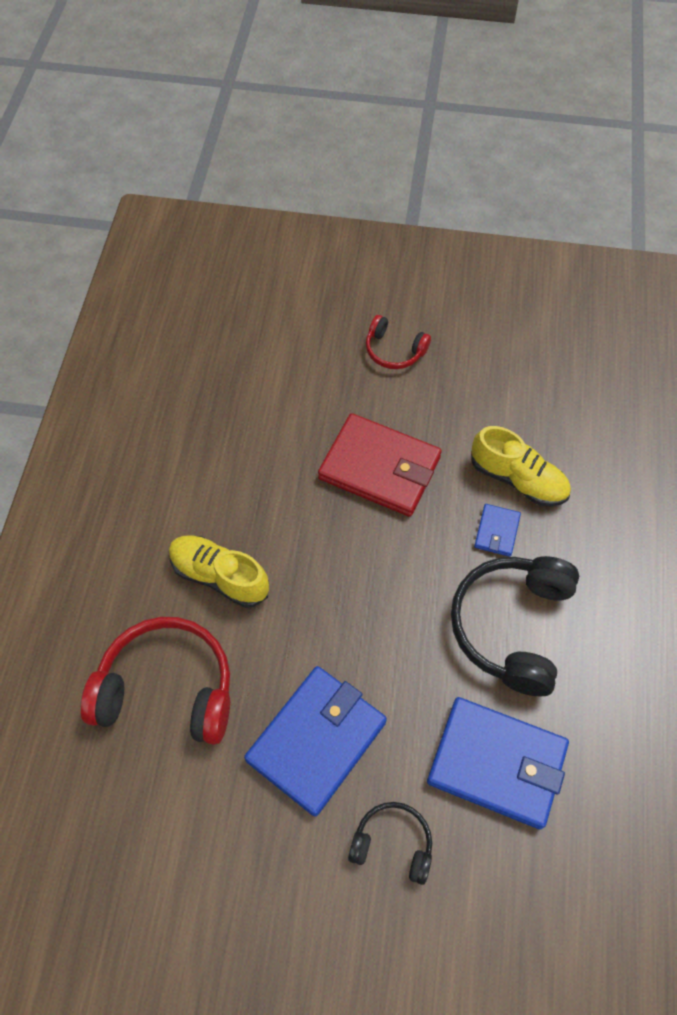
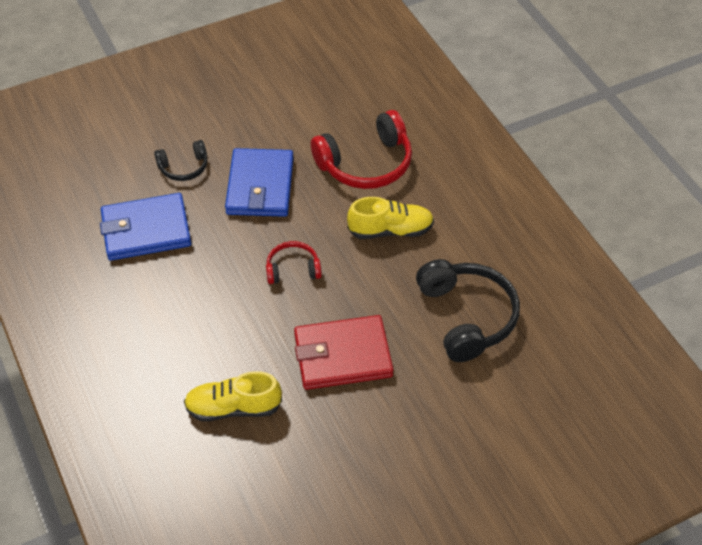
camera: 145 degrees right, 10 degrees down
red headphones [366,315,431,369] -> red headphones moved to [266,241,322,284]
black headphones [451,556,579,696] -> black headphones moved to [416,259,520,362]
blue wallet [474,504,521,557] -> none

